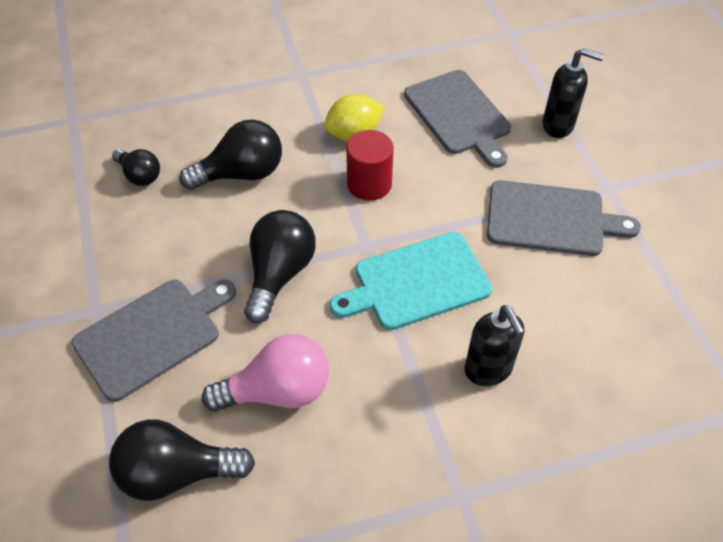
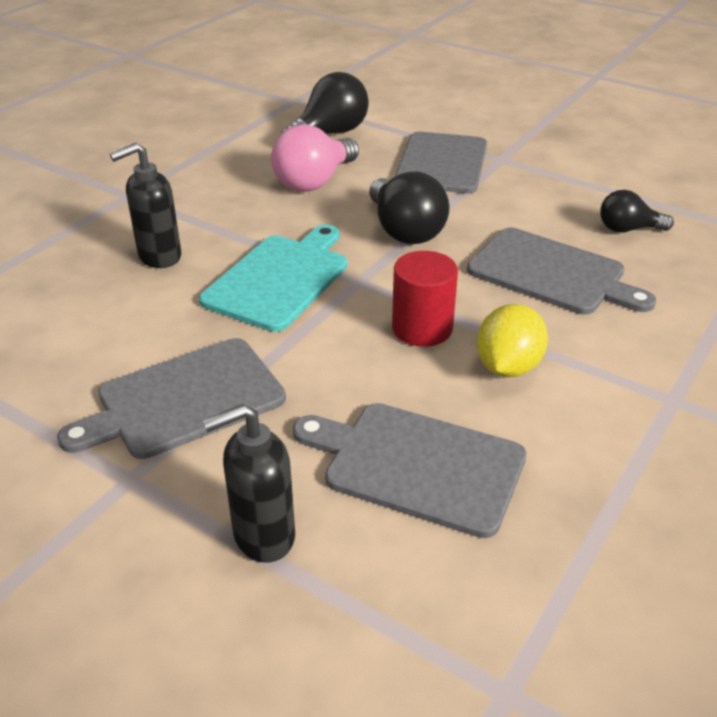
camera: 140 degrees right, 15 degrees down
black light bulb [179,119,282,190] -> grey cutting board [467,228,656,315]
black soap dispenser [464,305,525,386] -> black soap dispenser turned 60 degrees counterclockwise [110,143,181,268]

